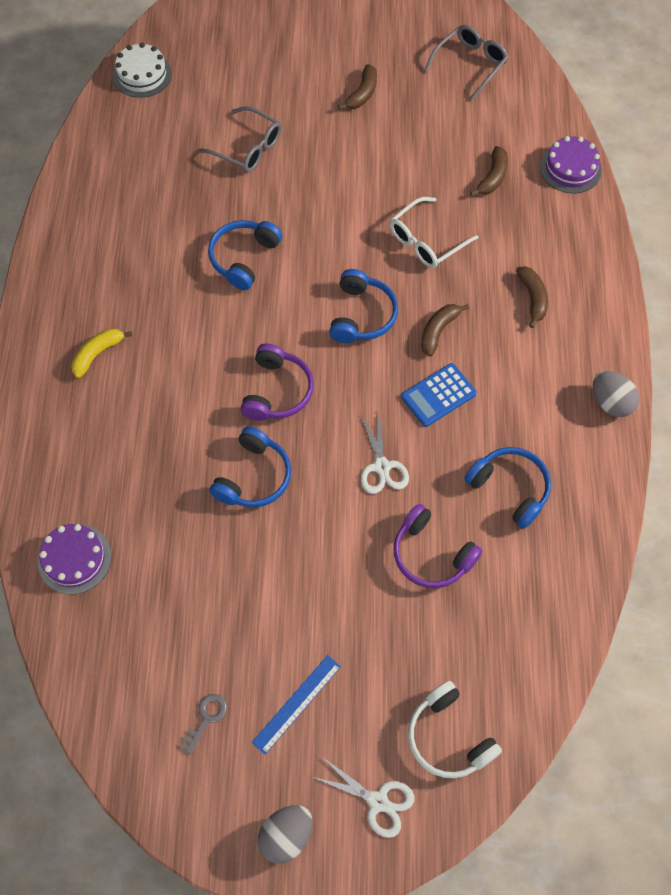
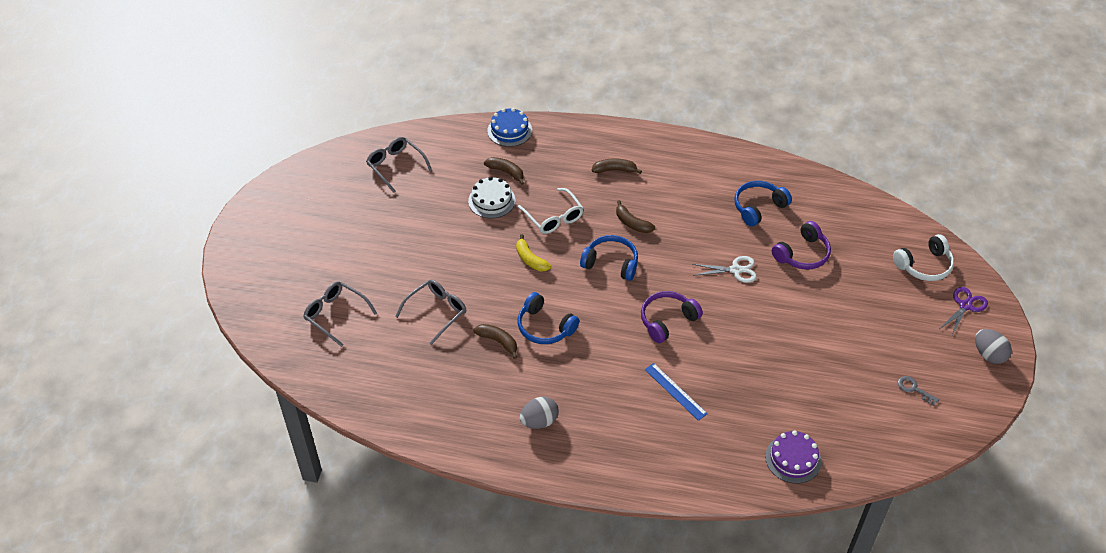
camera: 80 degrees left, 15 degrees down
yellow banana [71,329,132,378] -> yellow banana moved to [516,234,551,272]
white cake [113,43,172,98] -> white cake moved to [468,177,515,218]
blue headphones [209,426,291,508] -> none
purple headphones [240,343,314,421] -> purple headphones turned 60 degrees counterclockwise [641,291,703,343]
blue ruler [252,655,341,755] -> blue ruler moved to [644,363,708,421]
white scissors [312,757,414,838] -> purple scissors [940,287,988,336]
brown banana [338,64,377,110] -> brown banana moved to [473,324,517,359]
blue calculator [401,363,477,427] -> none
purple cake [540,136,602,193] -> blue cake [487,108,532,147]
grey egg [593,371,640,417] -> grey egg moved to [520,396,559,429]
none -> grey glasses [303,281,377,347]

